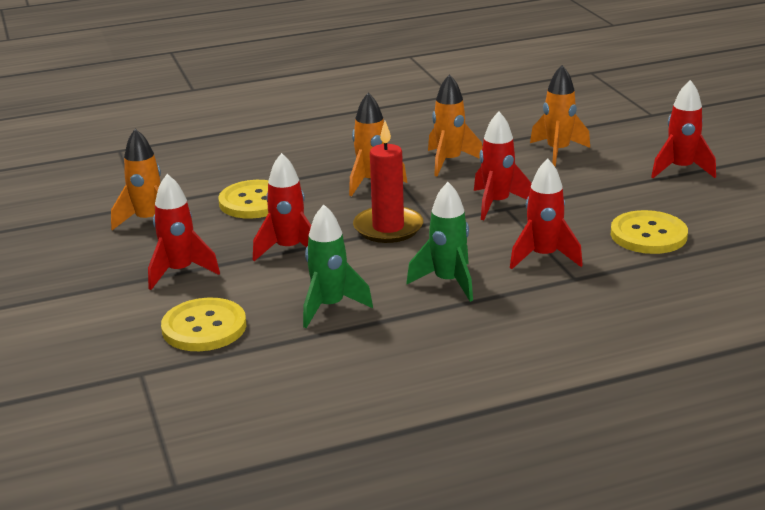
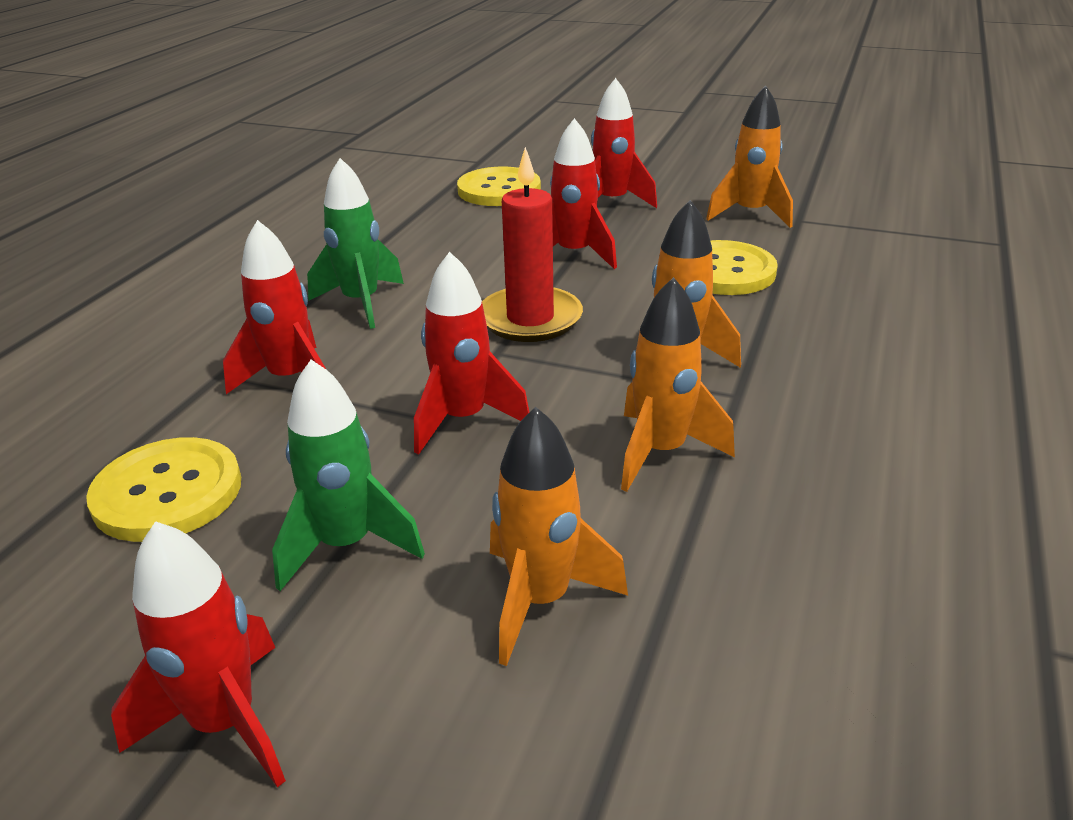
camera: 130 degrees right, 5 degrees up
green rocket [303,205,373,328] -> green rocket moved to [272,360,425,591]

